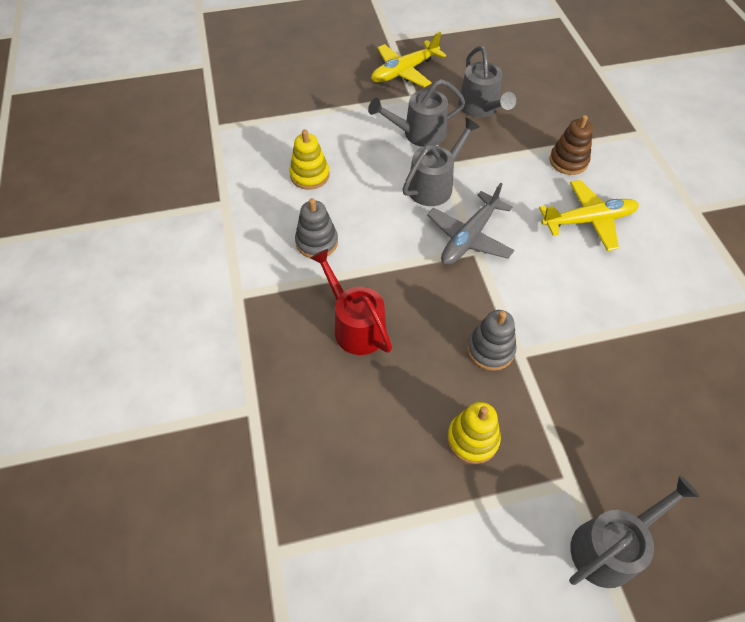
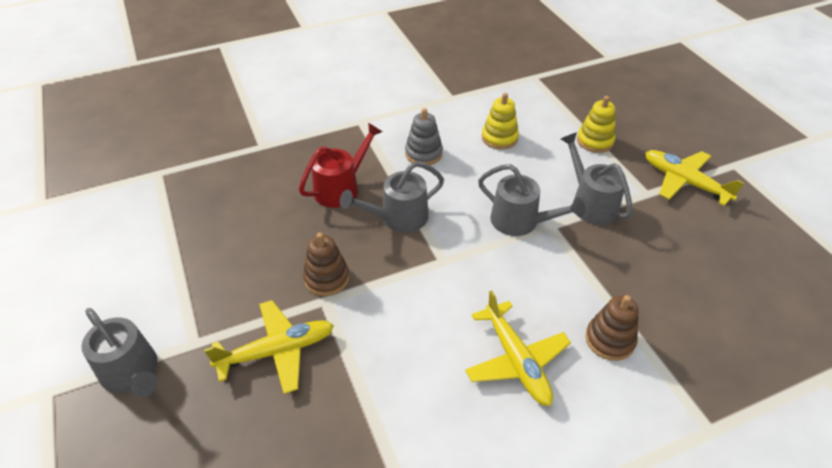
camera: 80 degrees right, 10 degrees down
grey plane [427,183,514,265] -> none
yellow stacking toy [447,402,501,464] -> yellow stacking toy moved to [577,96,616,153]
grey watering can [458,46,516,118] -> grey watering can moved to [340,161,444,233]
grey stacking toy [467,310,516,371] -> brown stacking toy [303,233,349,296]
none -> yellow plane [204,300,334,394]

